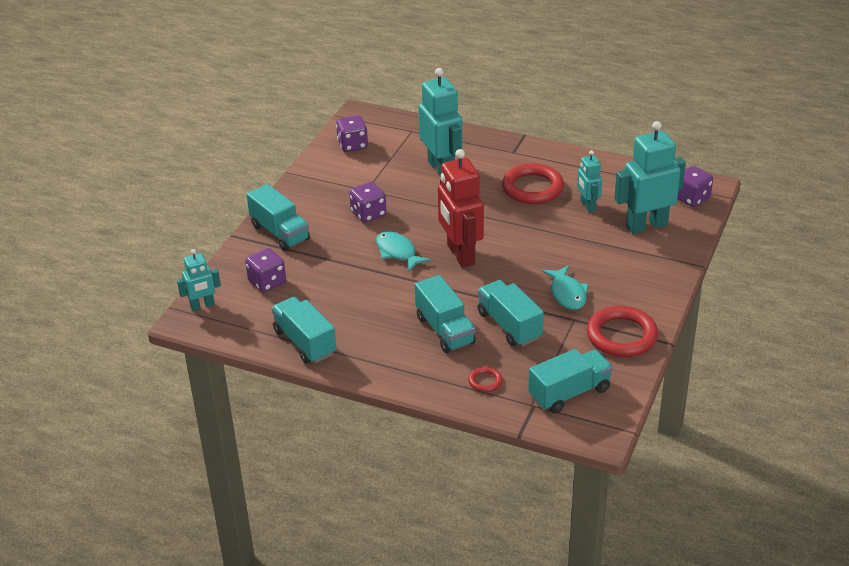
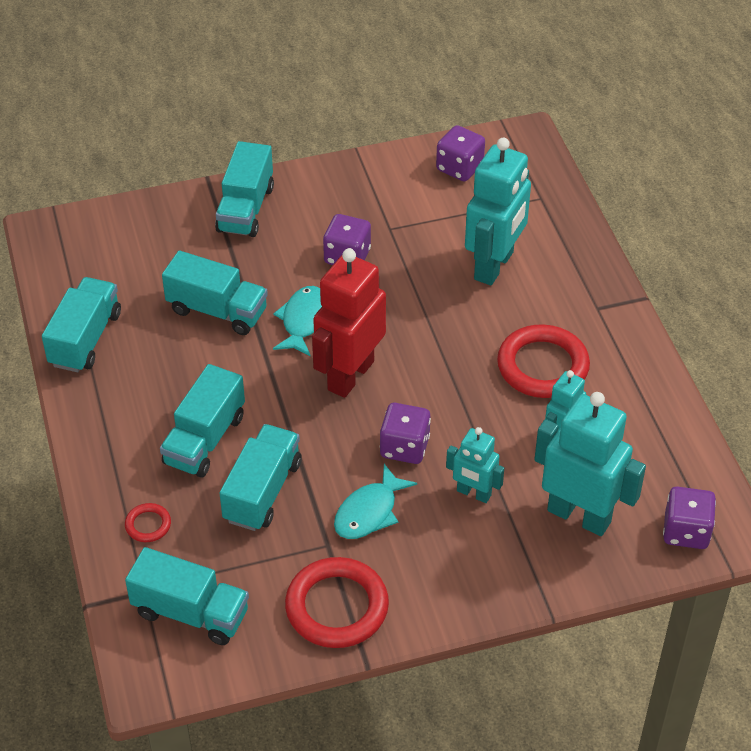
camera: 50 degrees right, 10 degrees up
turquoise robot [177,249,221,311] -> turquoise robot moved to [446,427,504,503]
purple dice [245,248,286,293] -> purple dice moved to [380,403,431,464]
none -> turquoise truck [162,251,268,335]

